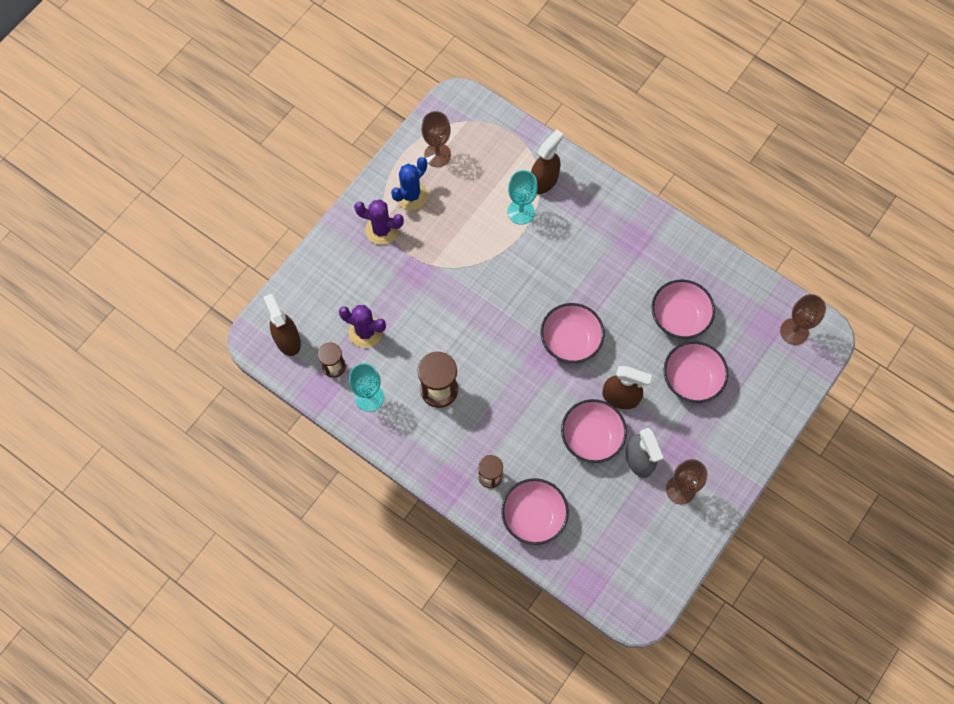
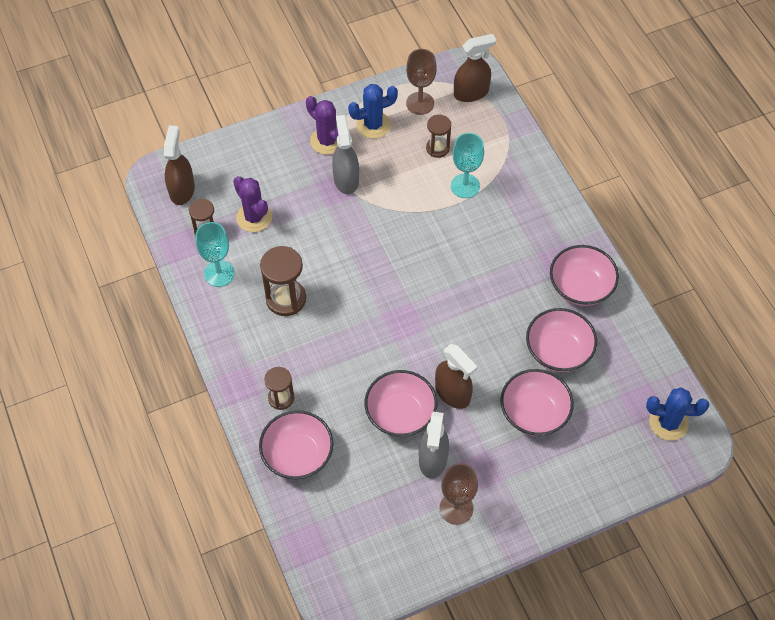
camera: 30 degrees right, 10 degrees down
brown spray bottle [531,129,563,194] -> brown spray bottle moved to [454,34,496,102]
pink bowl [541,303,604,363] -> pink bowl moved to [550,245,619,306]
brown goblet [780,294,826,345] -> blue cactus [646,387,709,441]
none -> grey spray bottle [332,115,359,194]
none -> brown hourglass [426,115,451,158]

